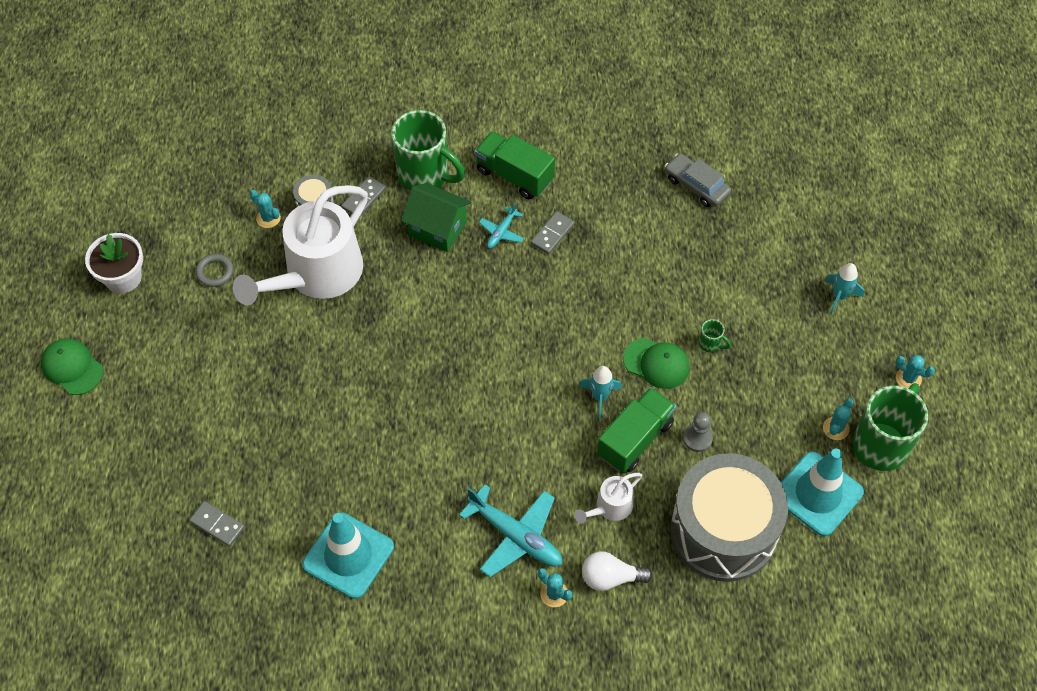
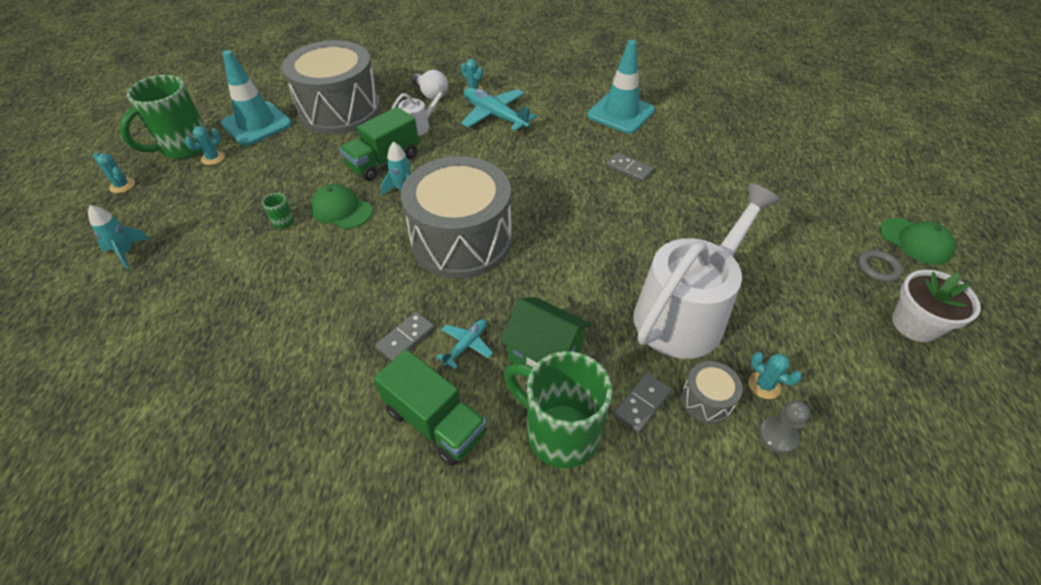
camera: 175 degrees left, 10 degrees down
grey domino [189,501,245,547] -> grey domino moved to [606,153,654,182]
grey ring [196,254,233,287] -> grey ring moved to [858,250,903,282]
white light bulb [582,551,653,591] -> white light bulb turned 45 degrees clockwise [412,70,448,100]
grey car [665,153,731,207] -> none
grey pawn [683,412,713,452] -> grey pawn moved to [759,400,810,454]
none -> grey drum [401,156,512,279]

